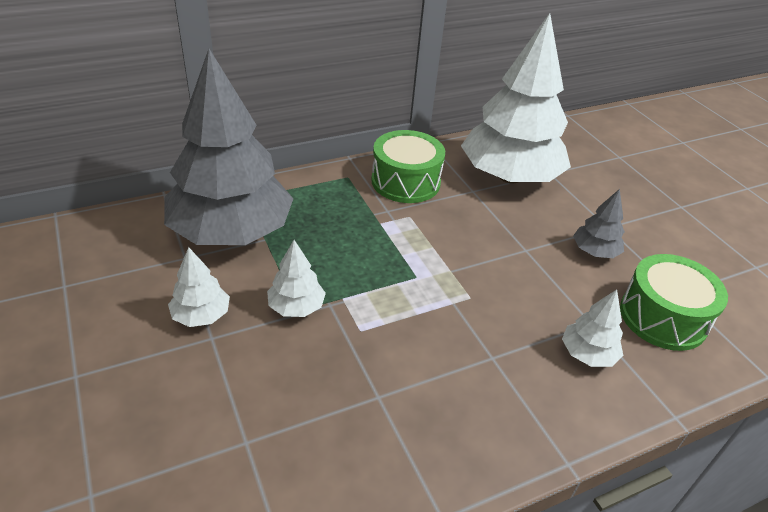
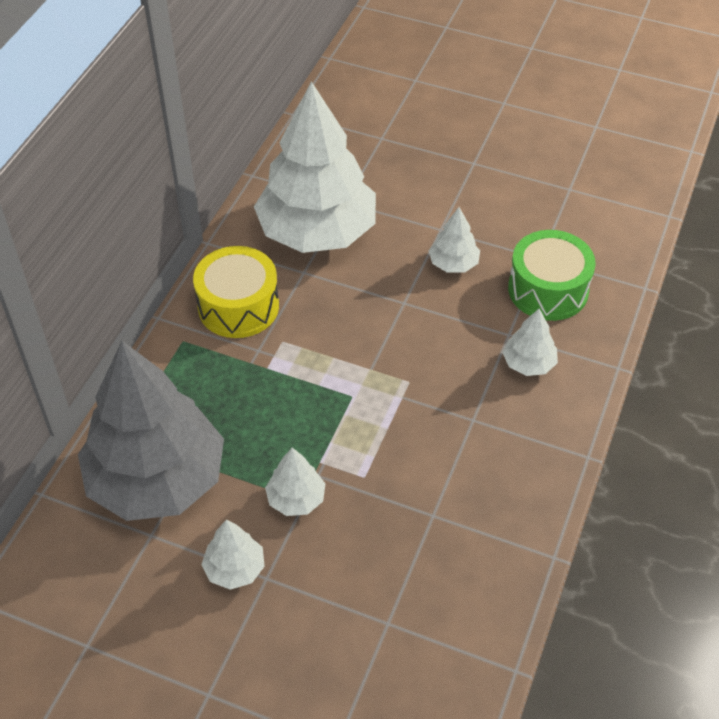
camera: 40 degrees left, 10 degrees up
green drum [371,130,445,203] -> yellow drum [193,246,279,338]
grey tree [573,189,625,258] -> white tree [429,207,480,272]

